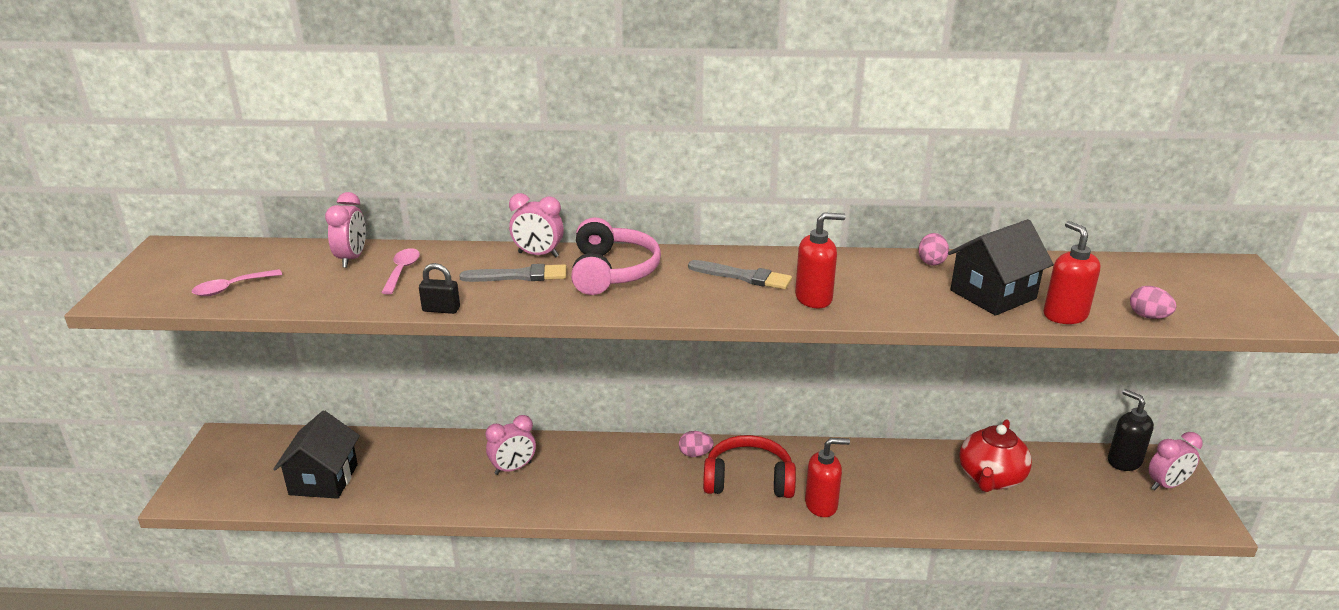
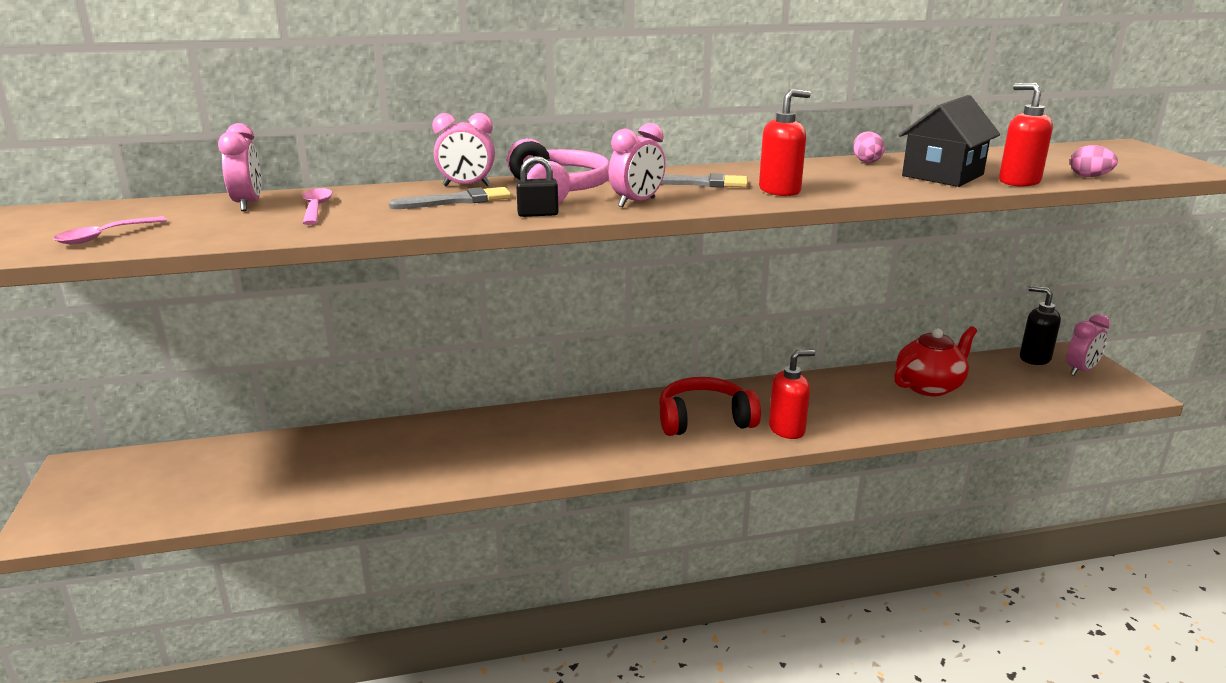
camera: 15 degrees left, 5 degrees down
black house [273,410,360,499] -> none
black padlock [419,263,460,314] -> black padlock moved to [516,156,559,217]
pink clock [485,415,536,475] -> pink clock moved to [609,123,666,207]
pink egg [679,431,714,457] -> none
red teapot [959,419,1032,492] -> red teapot turned 135 degrees counterclockwise [894,326,977,396]

